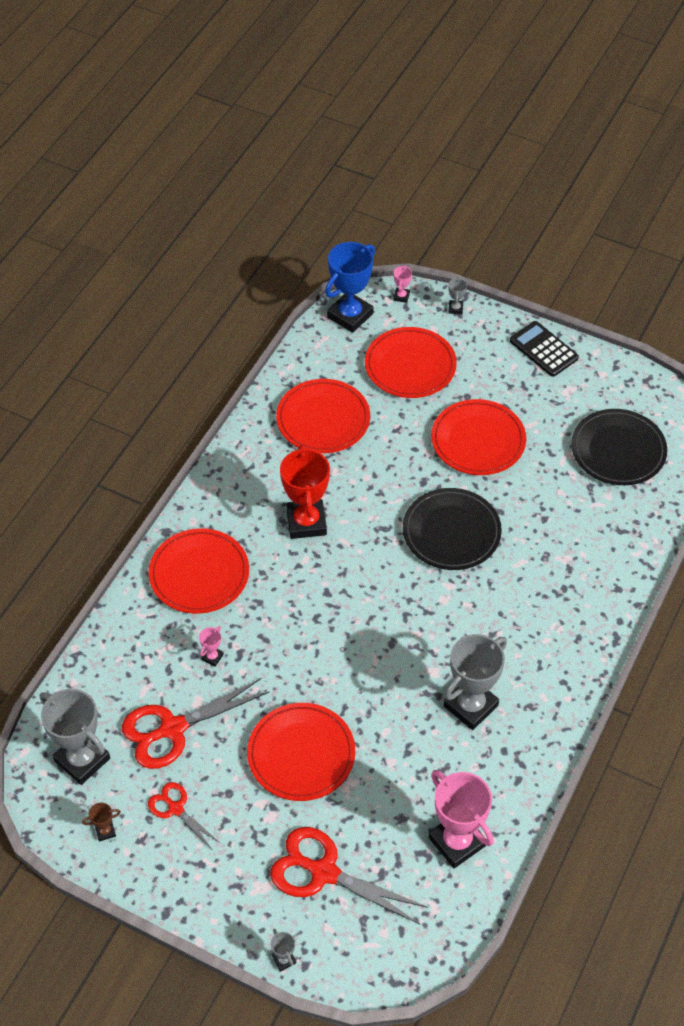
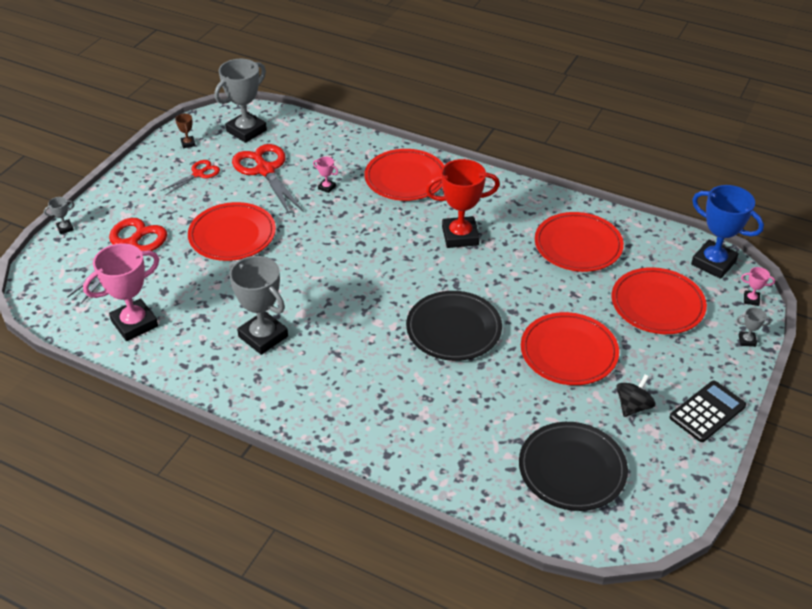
camera: 90 degrees right, 10 degrees down
none -> black spinning top [616,374,656,417]

